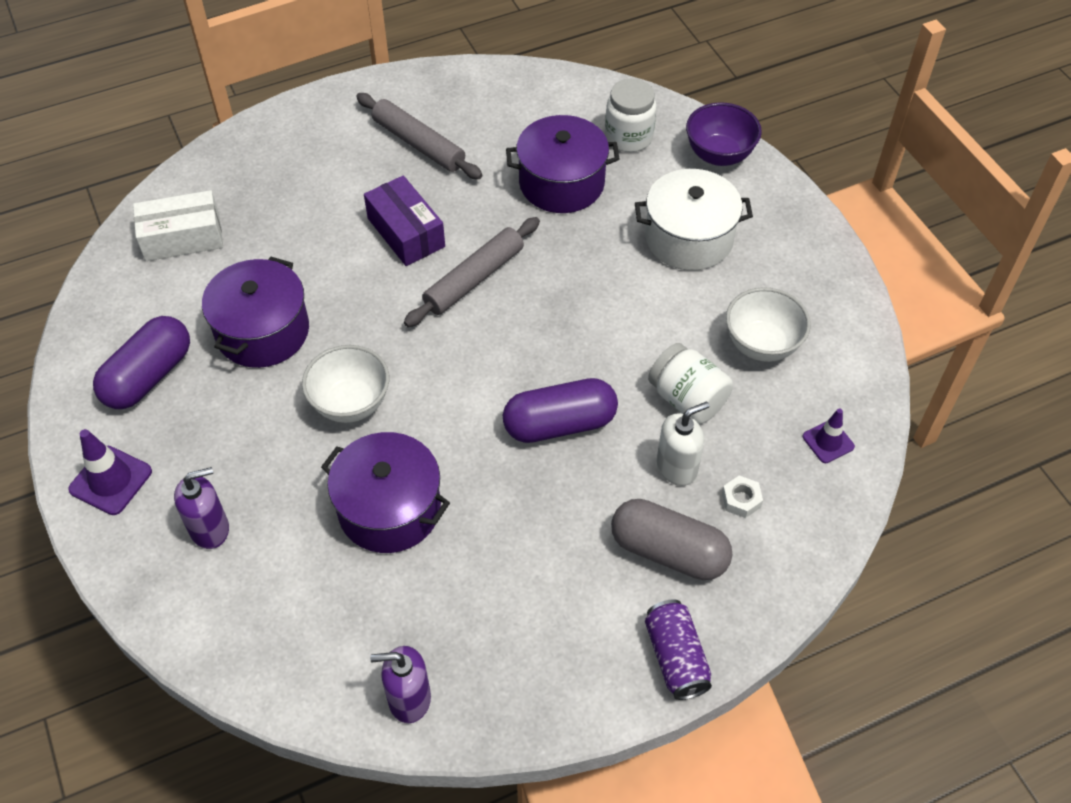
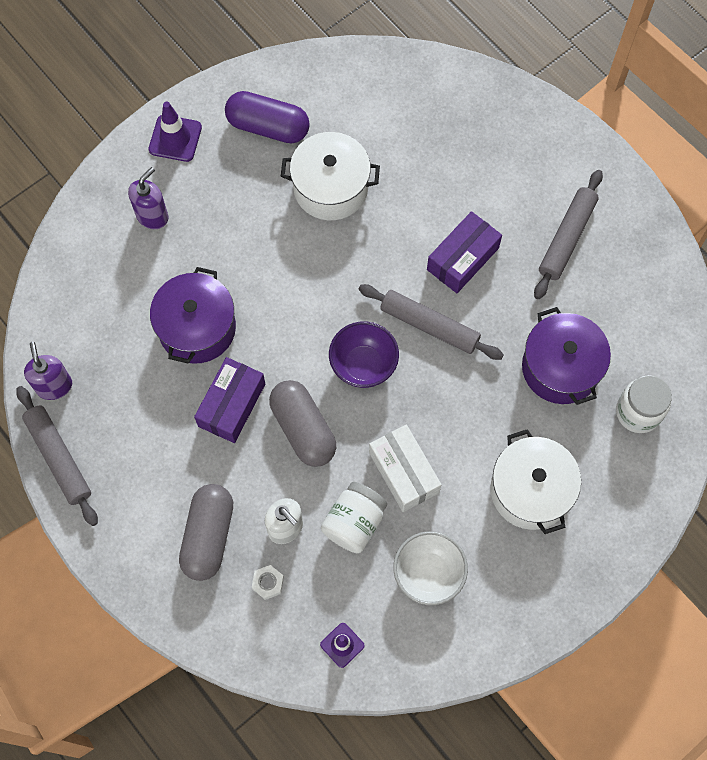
camera: 75 degrees right, 15 degrees up
white box [133,190,223,261] -> white box moved to [369,424,442,512]
purple soap dispenser [174,467,229,549] -> purple soap dispenser turned 105 degrees counterclockwise [128,167,168,229]
purple pot [202,257,309,368] -> white pot [281,132,380,220]
white bowl [302,345,389,423] -> none
purple capsule [503,378,618,443] -> grey capsule [269,380,336,467]
purple can [645,599,712,700] -> none
purple bowl [686,103,762,166] -> purple bowl moved to [329,321,399,388]
none -> grey rolling pin [16,386,98,526]
none -> purple box [194,357,265,443]

